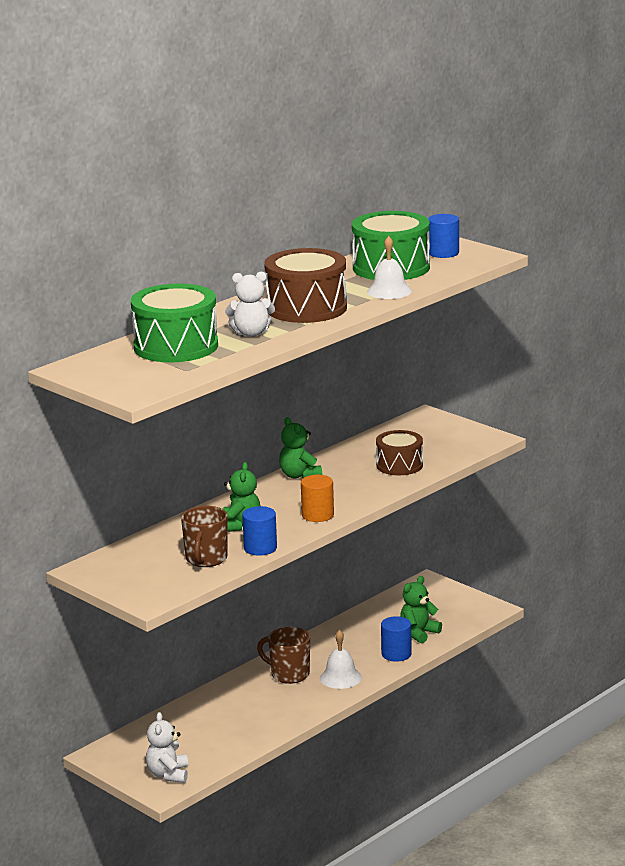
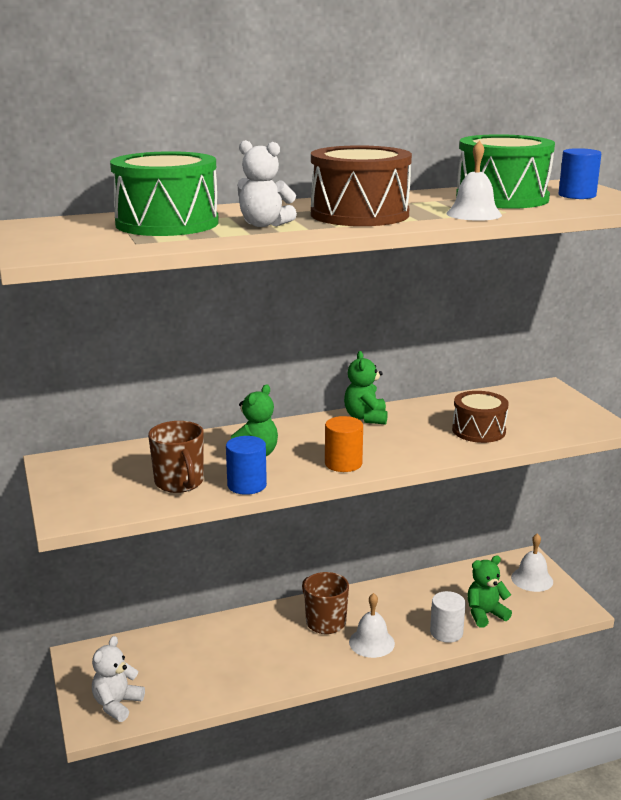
camera: 25 degrees right, 0 degrees up
brown mug [181,506,228,567] -> brown mug turned 60 degrees counterclockwise [148,421,204,493]
blue cylinder [381,616,412,662] -> white cylinder [430,591,466,643]
none -> white bell [511,533,553,592]

